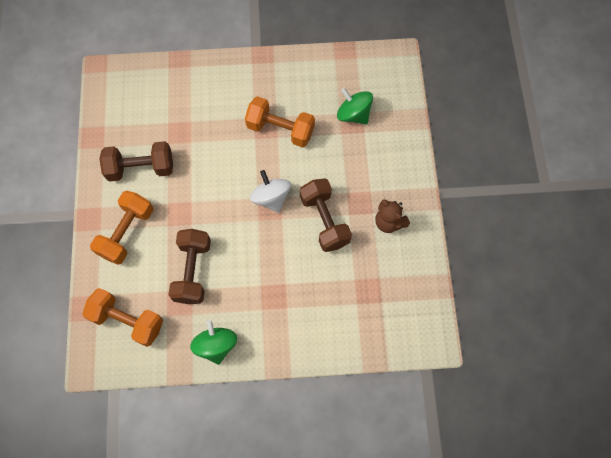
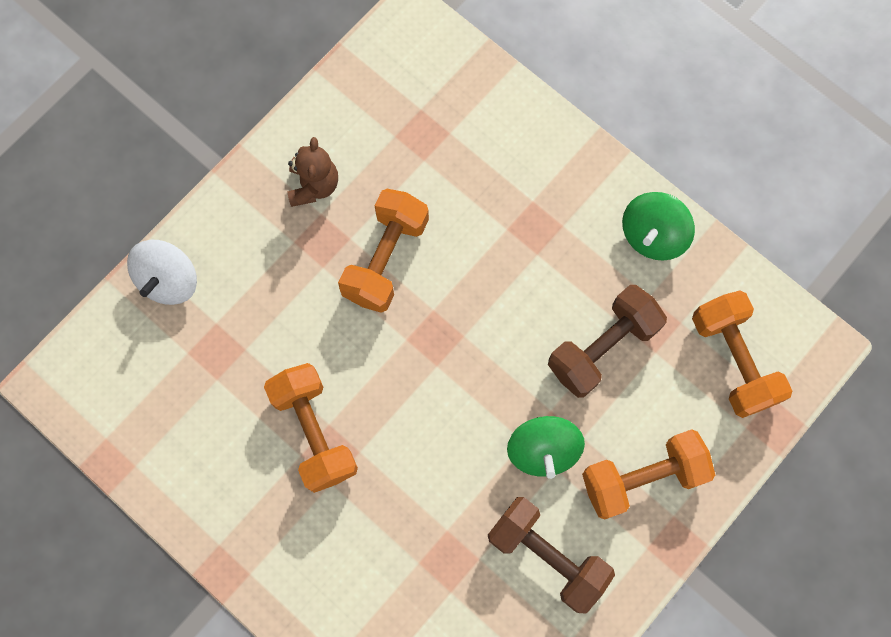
camera: 135 degrees left, 5 degrees up
white spinning top [250,170,291,213] -> white spinning top moved to [127,240,197,305]
brown dumbbell [300,178,352,252] -> orange dumbbell [338,189,429,313]
green spinning top [337,88,373,124] -> green spinning top moved to [507,416,585,479]

